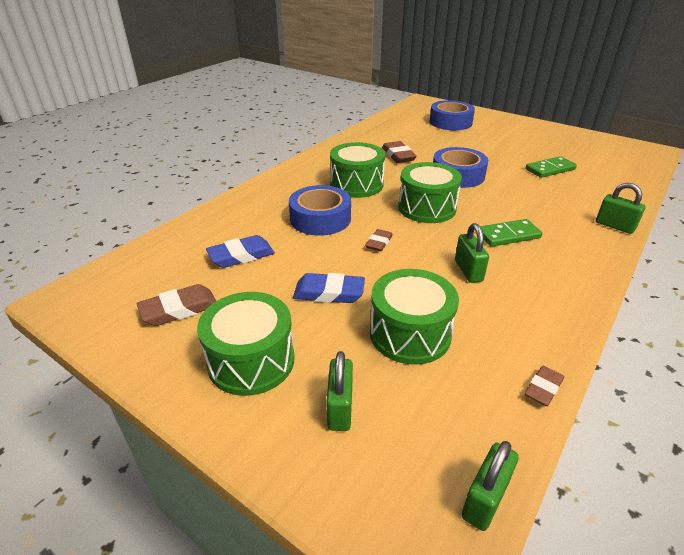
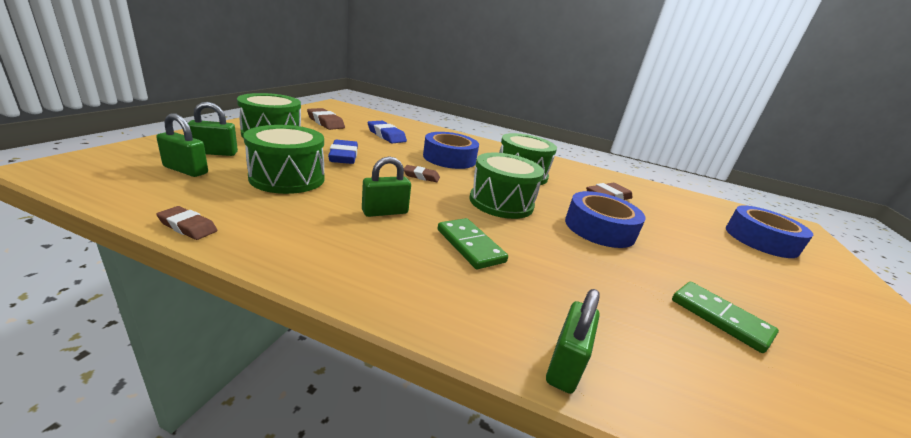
camera: 70 degrees right, 10 degrees down
green padlock [462,441,519,531] -> green padlock moved to [156,113,208,177]

